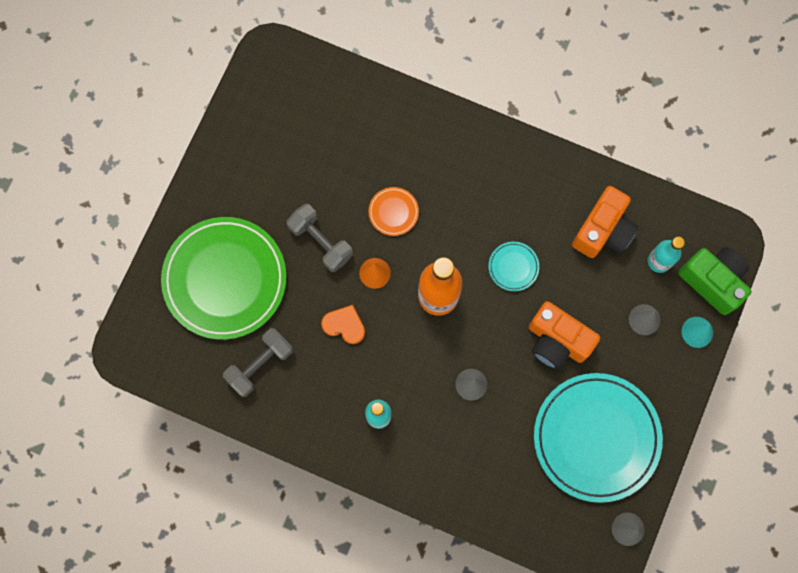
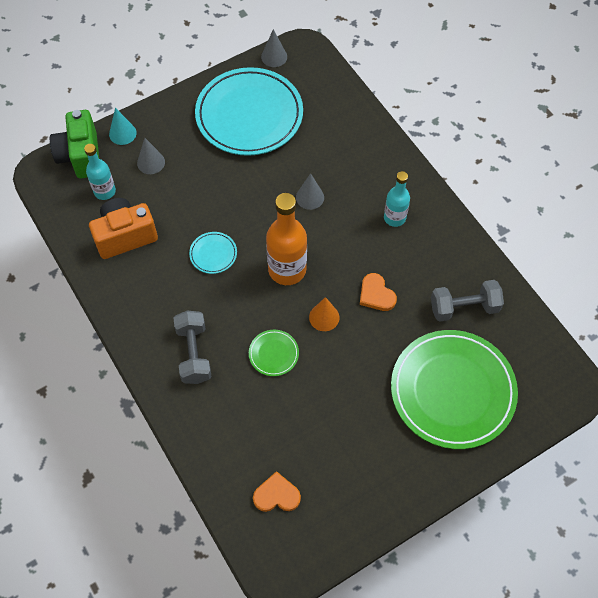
camera: 145 degrees left, 15 degrees down
grey dumbbell [287,204,353,272] -> grey dumbbell moved to [173,310,211,384]
orange plate [368,187,419,236] -> green plate [249,330,299,376]
orange camera [529,301,600,370] -> none
none -> orange heart [253,471,301,512]

